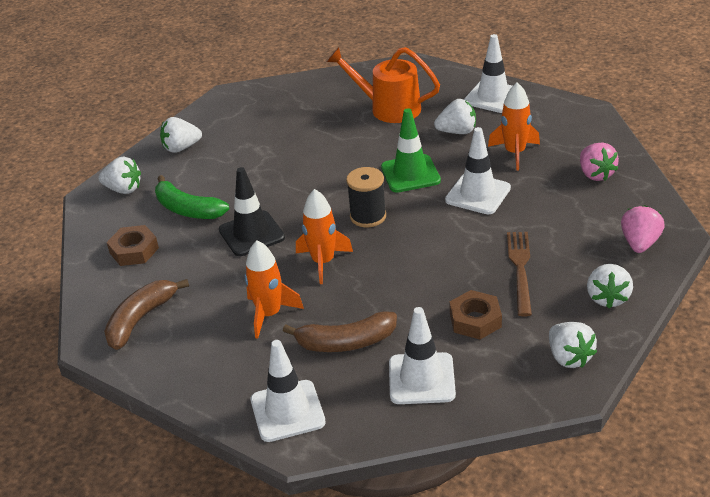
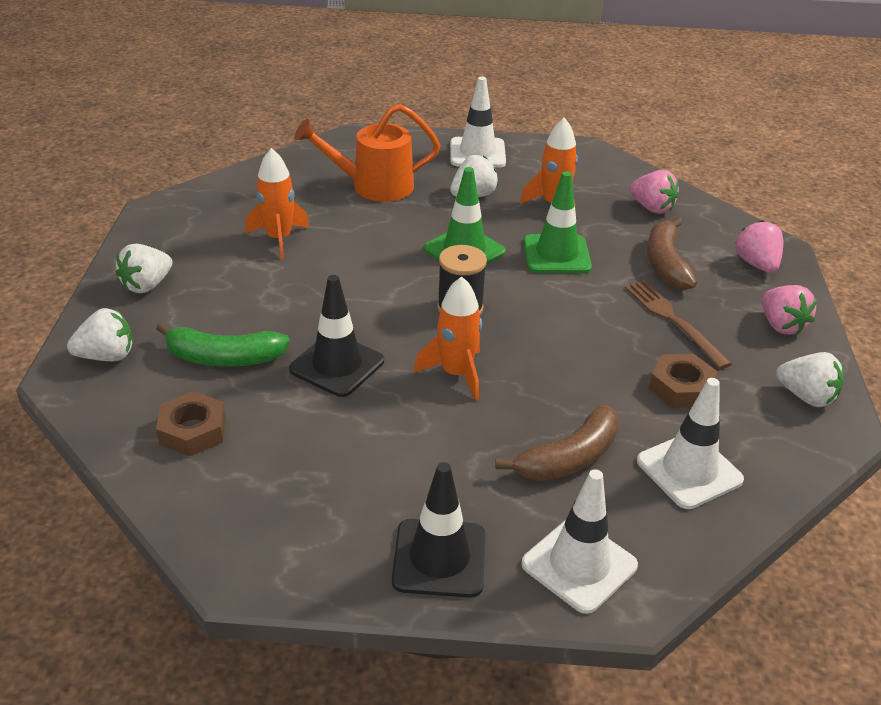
camera: 35 degrees left, 0 degrees up
brown banana [104,279,189,350] -> brown banana moved to [647,217,697,290]
orange rocket [245,240,304,339] -> orange rocket moved to [245,148,309,260]
white traffic cone [445,127,511,214] -> green traffic cone [523,171,592,273]
white strawberry [587,264,633,308] -> pink strawberry [762,285,817,335]
none -> black traffic cone [392,462,486,598]

